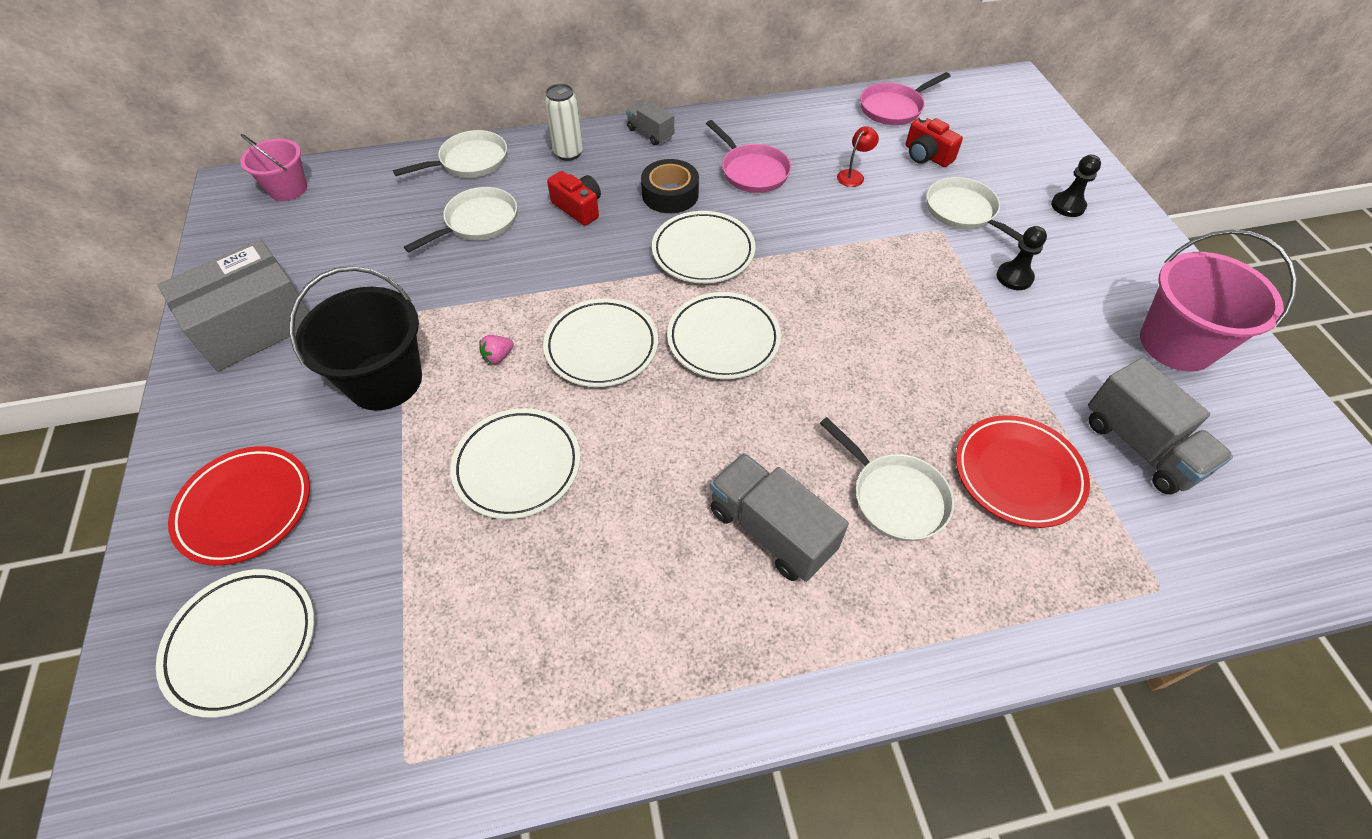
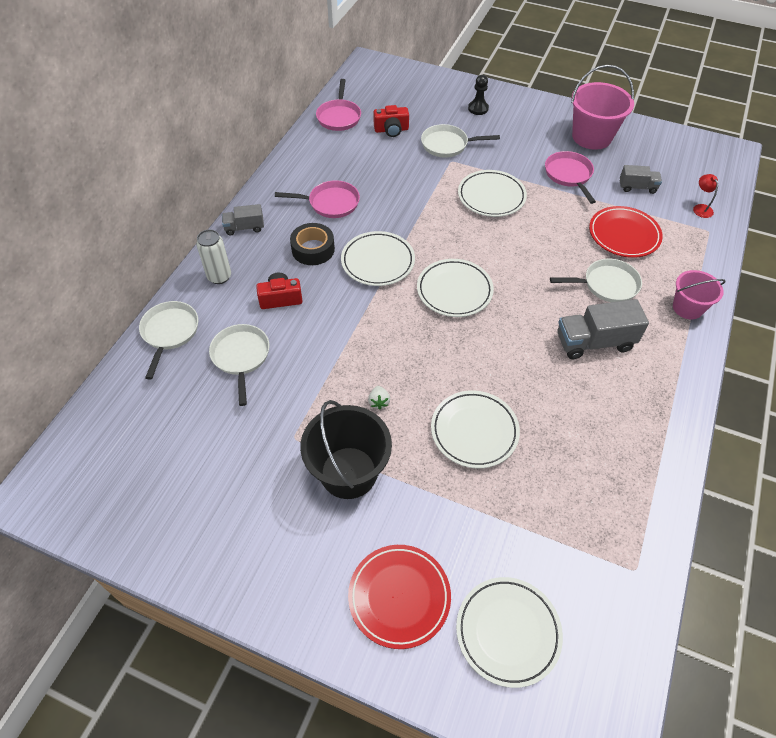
camera: 55 degrees left, 0 degrees up
grey box [158,239,309,372] -> none
pink bucket [241,134,307,201] -> pink bucket moved to [673,270,726,320]
pink strawberry [479,335,514,364] -> white strawberry [368,386,390,410]
white plate [543,299,658,387] -> white plate moved to [458,170,527,217]
red lamp [837,126,879,187] -> red lamp moved to [693,174,718,218]
black pawn [997,226,1047,290] -> none
grey truck [1088,358,1233,494] -> grey truck [620,165,662,194], size x0.58
none -> pink pan [545,151,596,204]

